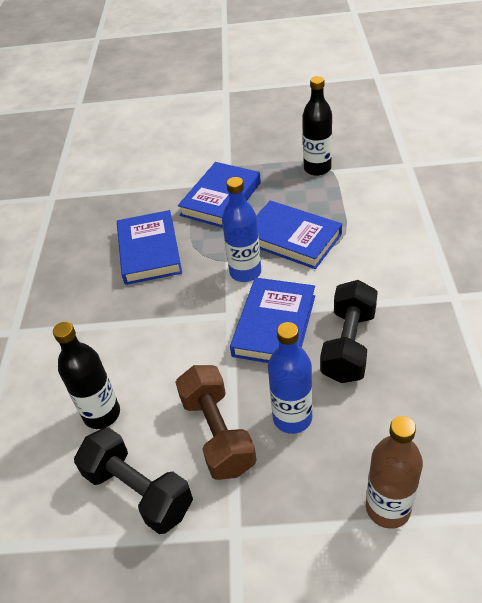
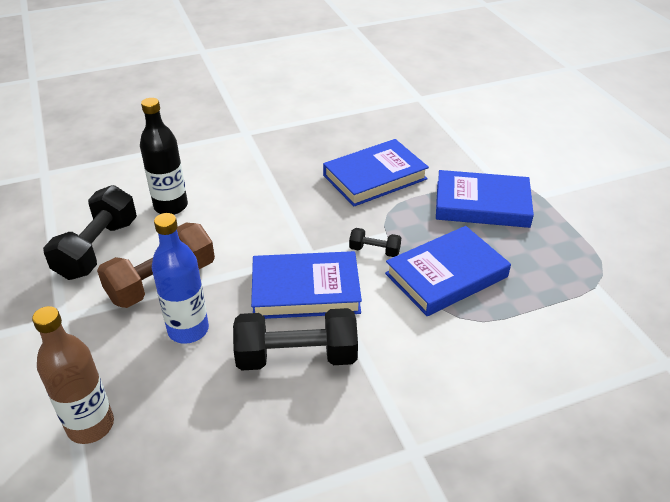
camera: 65 degrees right, 5 degrees down
blue bottle [222,177,261,282] -> black dumbbell [349,228,401,257]
blue book [256,200,342,269] -> blue book turned 45 degrees clockwise [385,226,511,316]
black bottle [303,76,332,176] -> none

